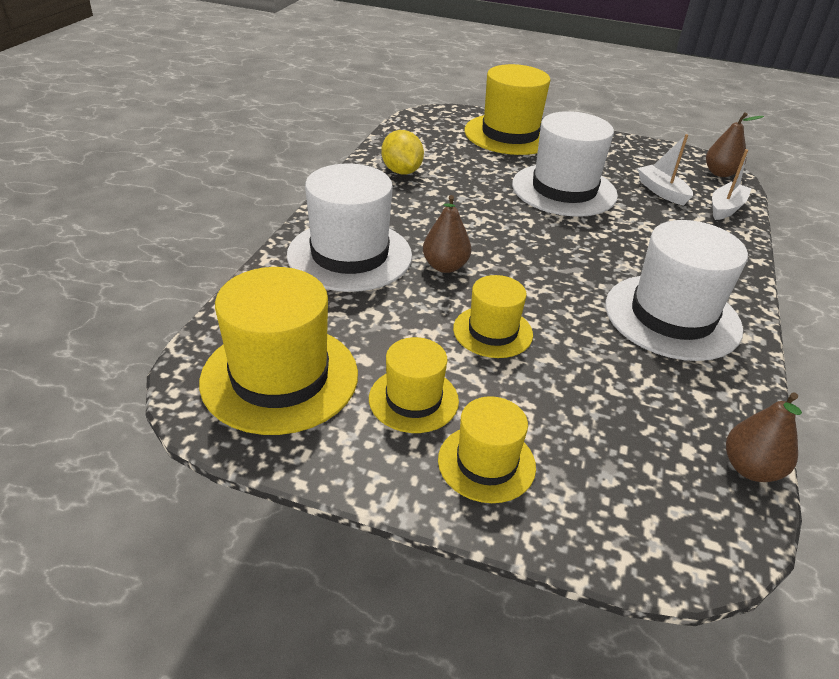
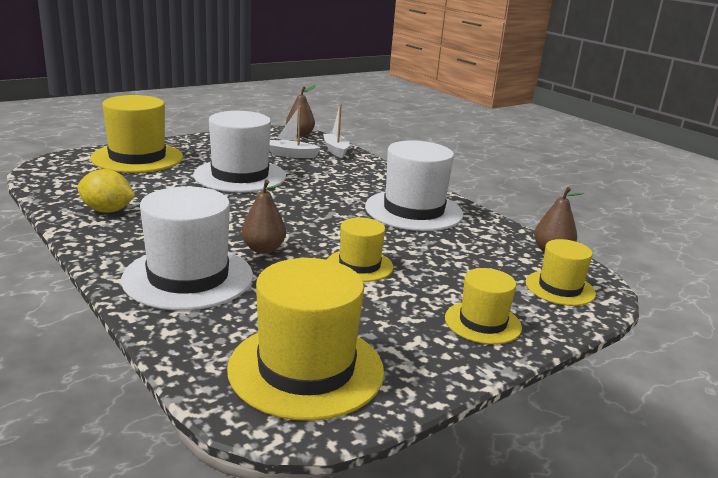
camera: 55 degrees left, 15 degrees down
yellow hat [369,337,459,433] -> yellow hat moved to [525,239,596,306]

